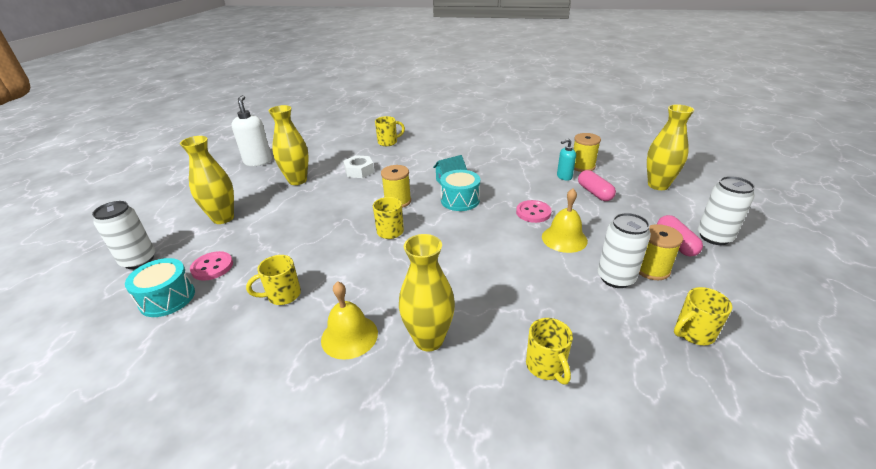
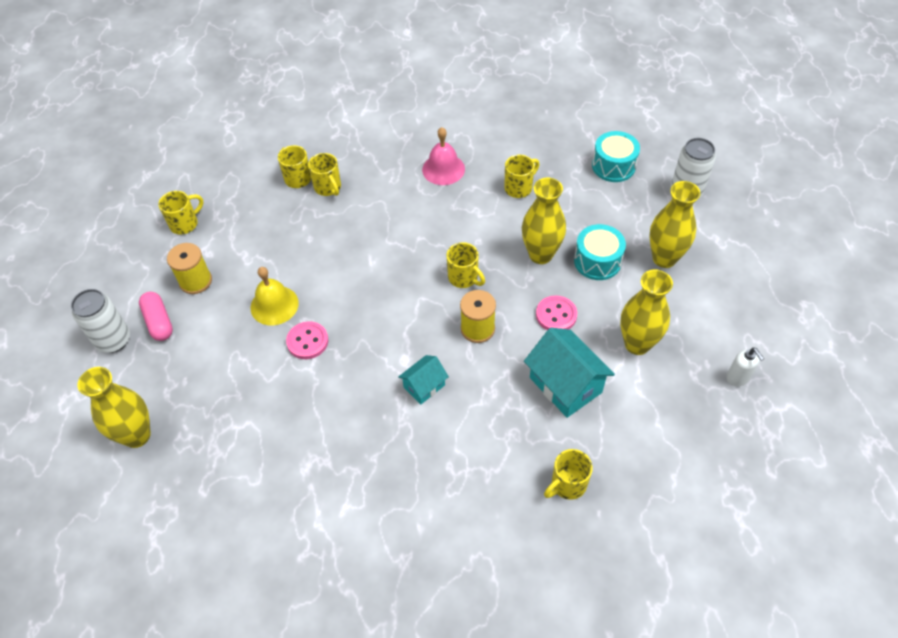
camera: 165 degrees right, 20 degrees up
pink button [190,251,233,281] -> pink button moved to [536,295,577,330]
white soap dispenser [232,95,272,166] -> white soap dispenser [726,347,764,386], size x0.57
yellow bell [321,281,378,360] -> pink bell [422,127,465,185]
white nut [343,155,374,178] -> turquoise house [524,328,615,418]
yellow vase [399,234,455,351] -> yellow vase moved to [522,178,566,264]
turquoise drum [440,170,480,211] -> turquoise drum moved to [574,224,626,280]
turquoise soap dispenser [557,139,576,181] -> none
yellow spool [573,133,601,172] -> none
pink capsule [578,170,616,201] -> none
white can [598,213,651,288] -> none
none -> yellow mug [308,153,341,196]

